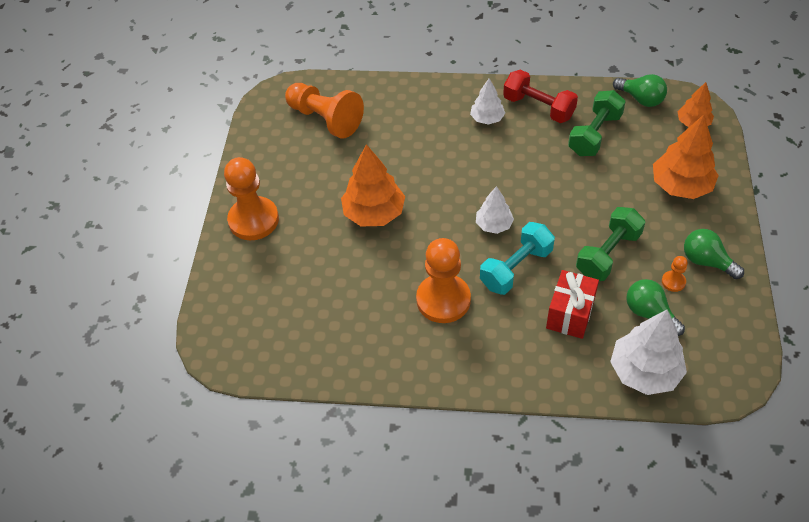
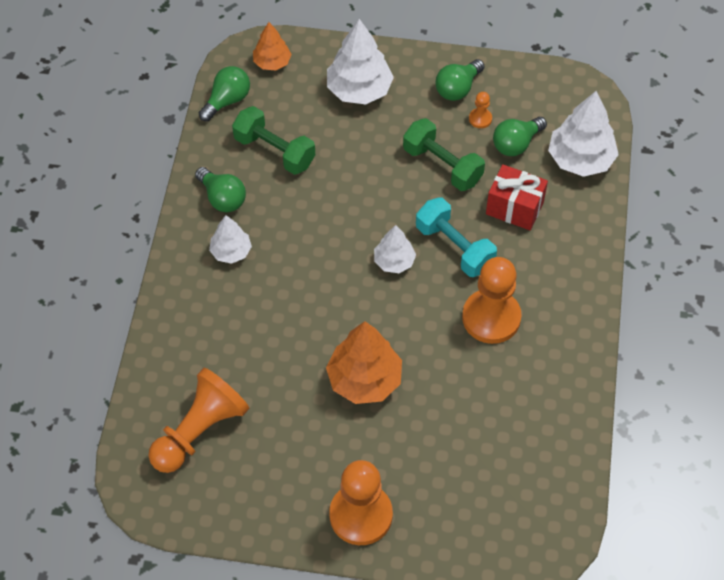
camera: 90 degrees left, 5 degrees up
red dumbbell [503,70,578,123] -> green light bulb [195,167,246,212]
orange tree [653,115,719,199] -> white tree [327,19,394,104]

